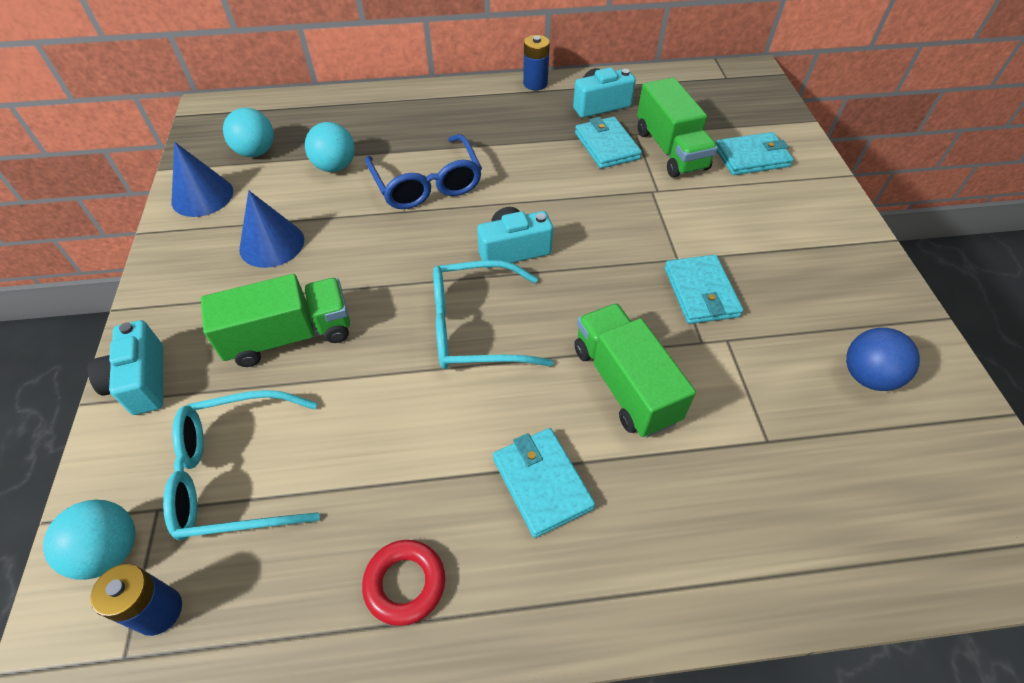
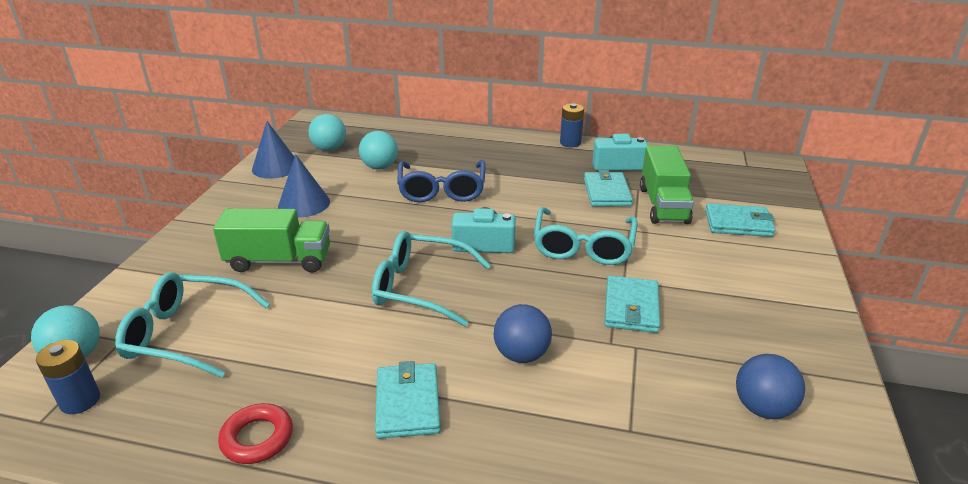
camera: 20 degrees right, 20 degrees down
turquoise camera [88,320,163,415] -> none
green truck [574,303,696,438] -> blue ball [494,304,552,363]
none -> turquoise glasses [534,207,637,265]

